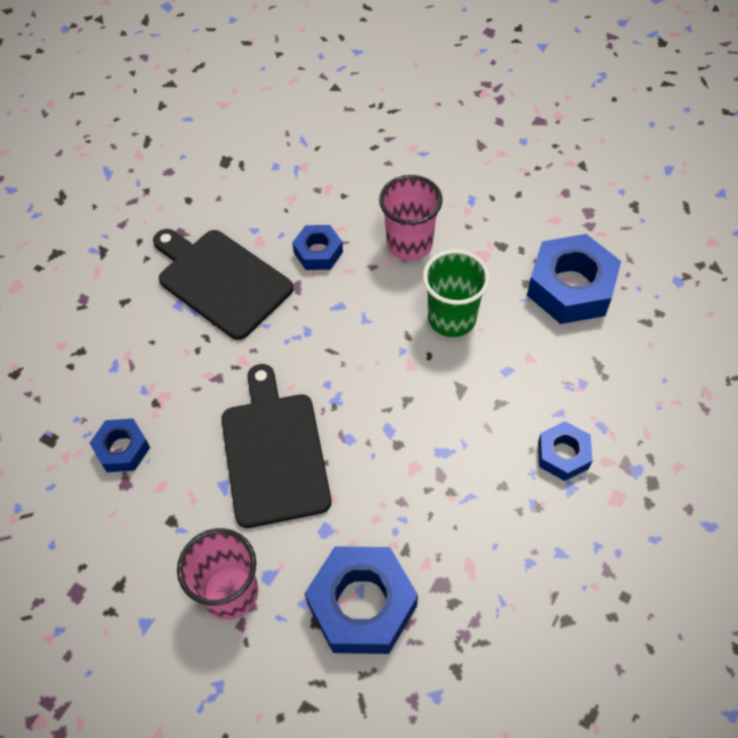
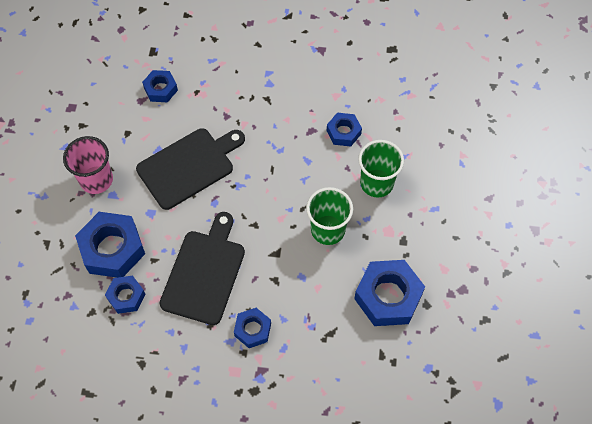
camera: 65 degrees right, 5 degrees up
black cutting board [153,229,293,340] -> black cutting board moved to [159,212,245,325]
pink cup [379,175,443,261] -> green cup [358,140,404,198]
none -> blue nut [105,276,145,314]

